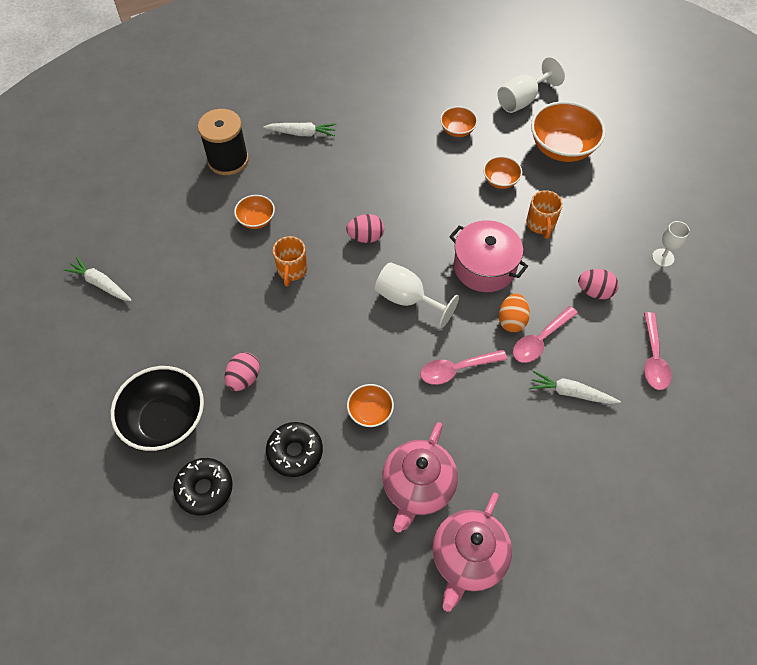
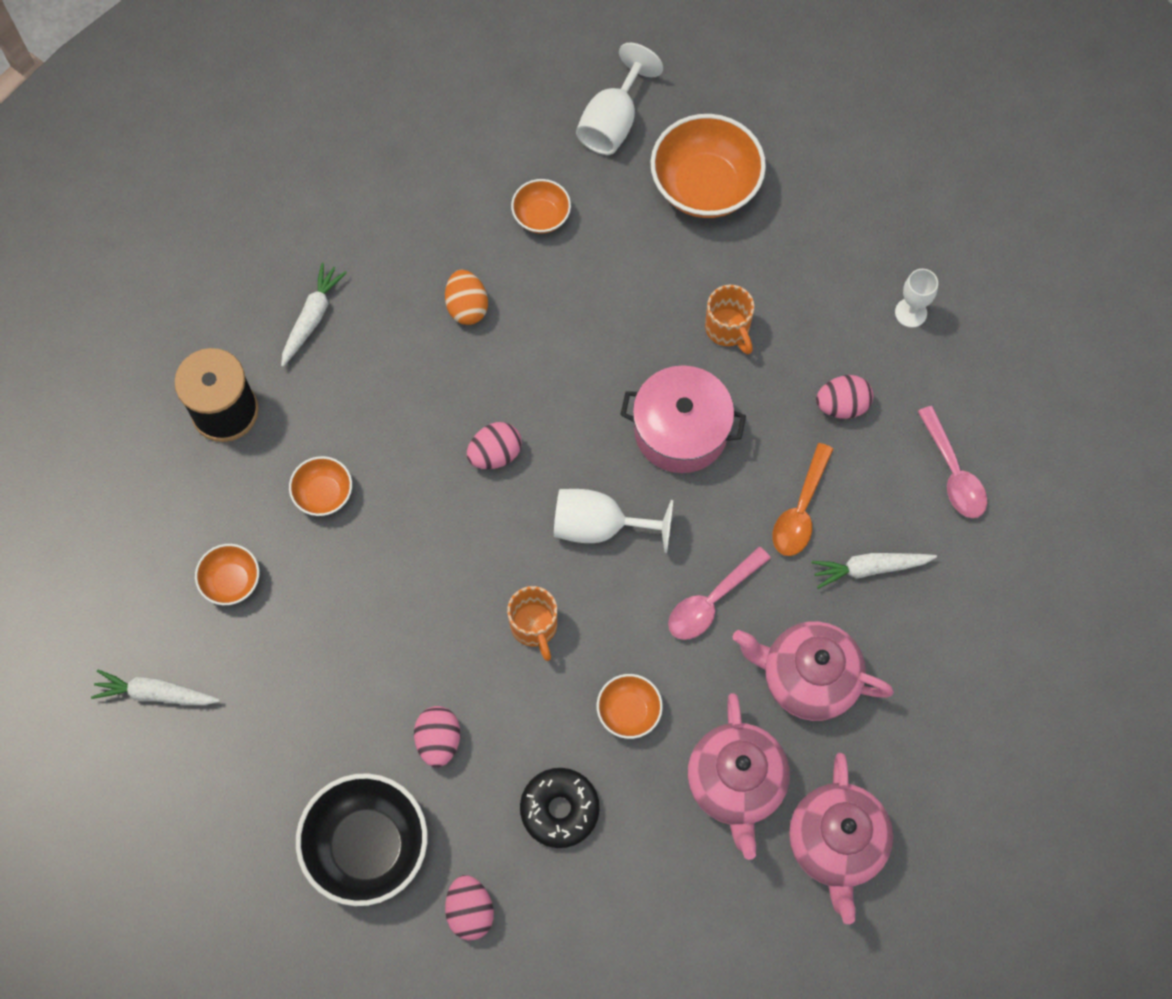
camera: 25 degrees left, 10 degrees up
black donut [173,458,233,515] -> pink egg [445,875,494,940]
white carrot [263,122,336,137] -> white carrot turned 45 degrees counterclockwise [281,262,347,367]
orange mug [273,236,307,287] -> orange mug moved to [507,586,557,661]
orange bowl [483,156,522,189] -> orange bowl moved to [195,544,259,605]
orange egg [499,293,530,332] -> orange egg moved to [445,270,488,325]
pink spoon [513,306,578,363] -> orange spoon [773,443,833,556]
none -> pink teapot [733,621,894,721]

